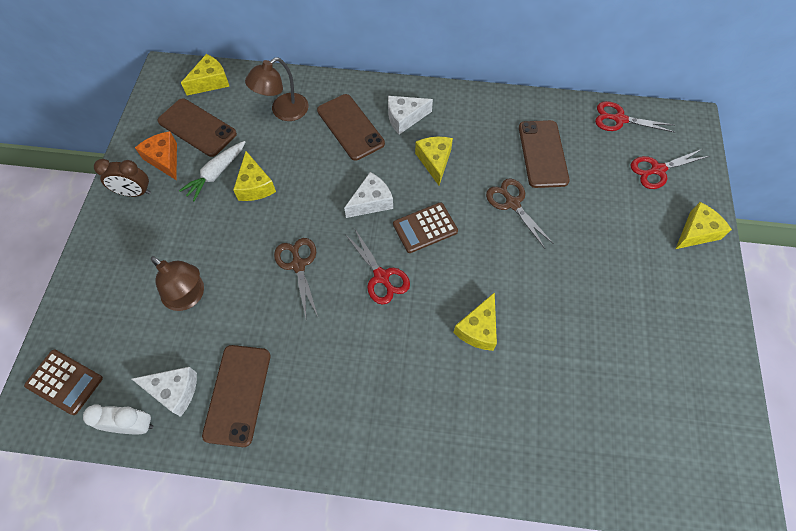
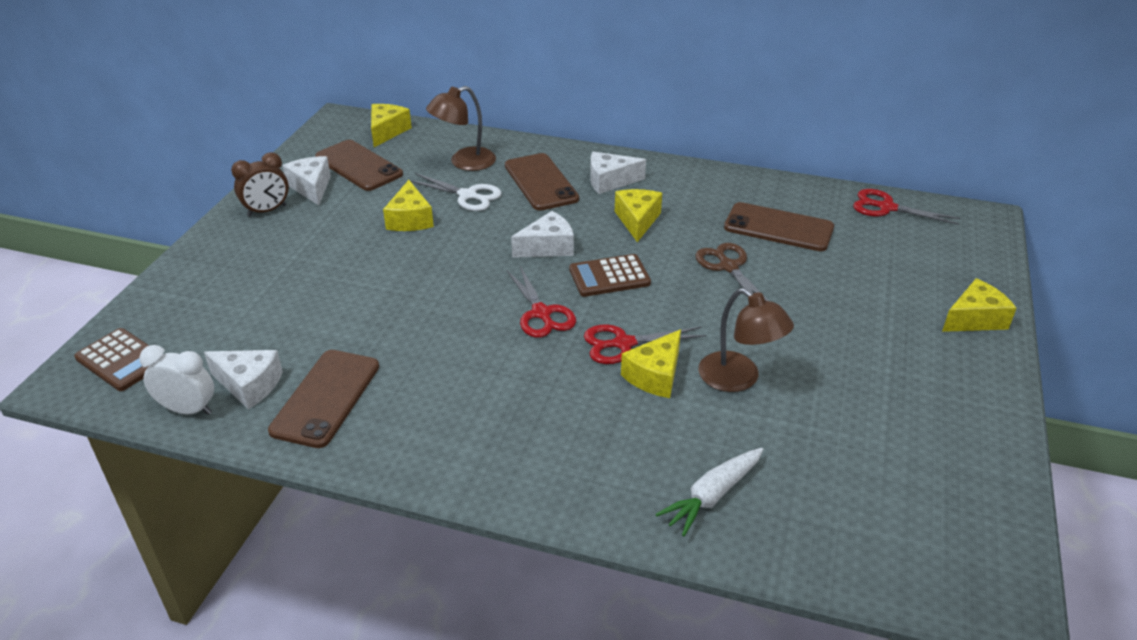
camera: 10 degrees right, 25 degrees down
brown clock [94,159,151,197] -> brown clock turned 45 degrees counterclockwise [231,152,289,216]
orange cheese [135,131,177,180] -> white cheese [282,156,331,205]
brown lamp [151,256,204,311] -> brown lamp moved to [698,288,794,392]
white carrot [179,141,245,202] -> white carrot moved to [656,448,763,536]
yellow cheese [181,54,230,96] -> yellow cheese turned 45 degrees counterclockwise [371,104,412,147]
brown scissors [274,238,318,318] -> none
brown phone [519,120,570,188] -> brown phone turned 75 degrees counterclockwise [724,202,834,251]
red scissors [631,149,709,189] -> red scissors moved to [584,325,707,364]
none -> white scissors [410,173,502,211]

